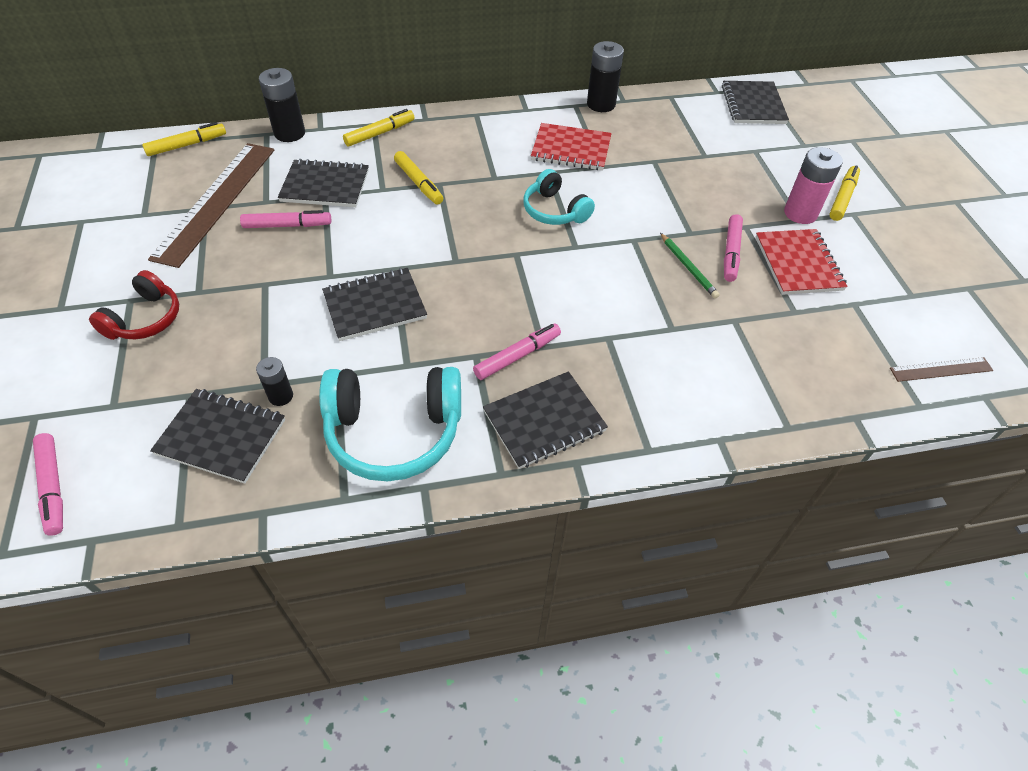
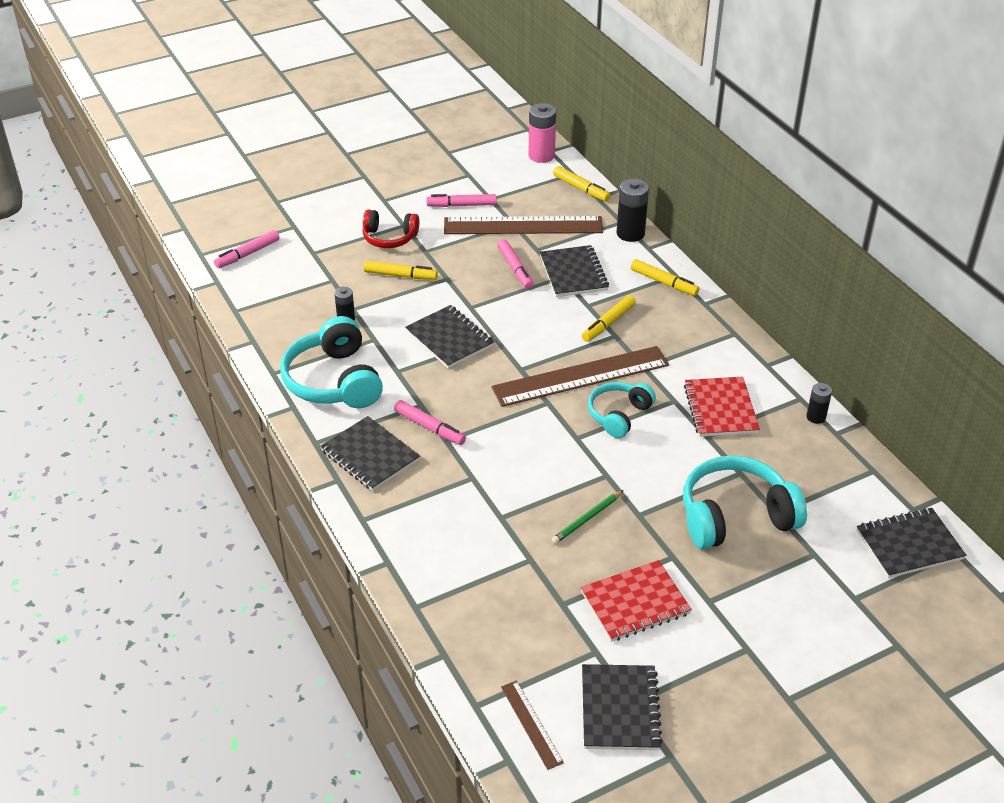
camera: 75 degrees right, 10 degrees down
black notebook [150,389,285,484] -> black notebook moved to [582,664,663,750]
black battery [587,41,624,112] -> black battery [807,383,832,424], size x0.58
pink marker [724,214,743,282] -> pink marker moved to [426,194,497,207]
pink battery [784,147,843,224] -> pink battery moved to [529,103,556,163]
yellow marker [829,165,860,221] -> yellow marker moved to [364,261,438,280]
none -> brown ruler [491,346,669,407]
none -> turquoise headphones [683,455,807,549]

